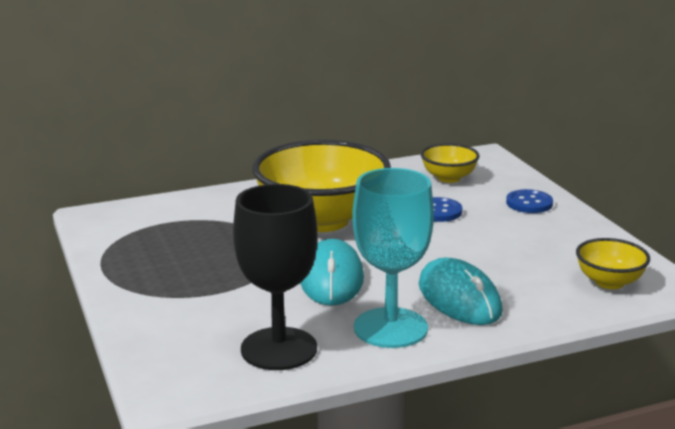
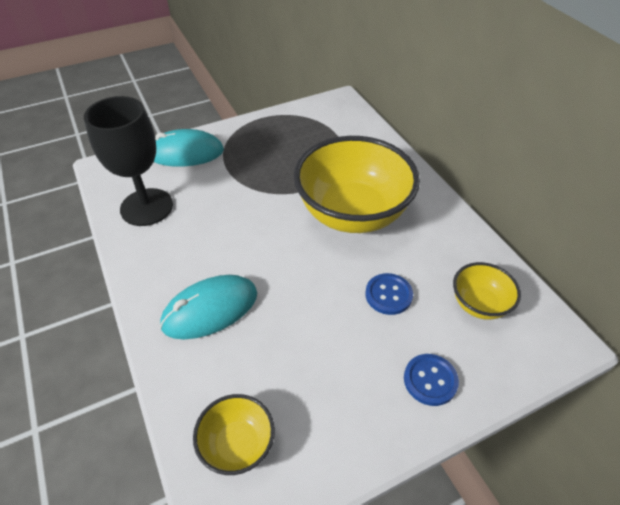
camera: 85 degrees right, 25 degrees up
turquoise mouse [300,239,364,306] -> turquoise mouse moved to [154,129,224,167]
turquoise goblet [352,168,434,348] -> none

